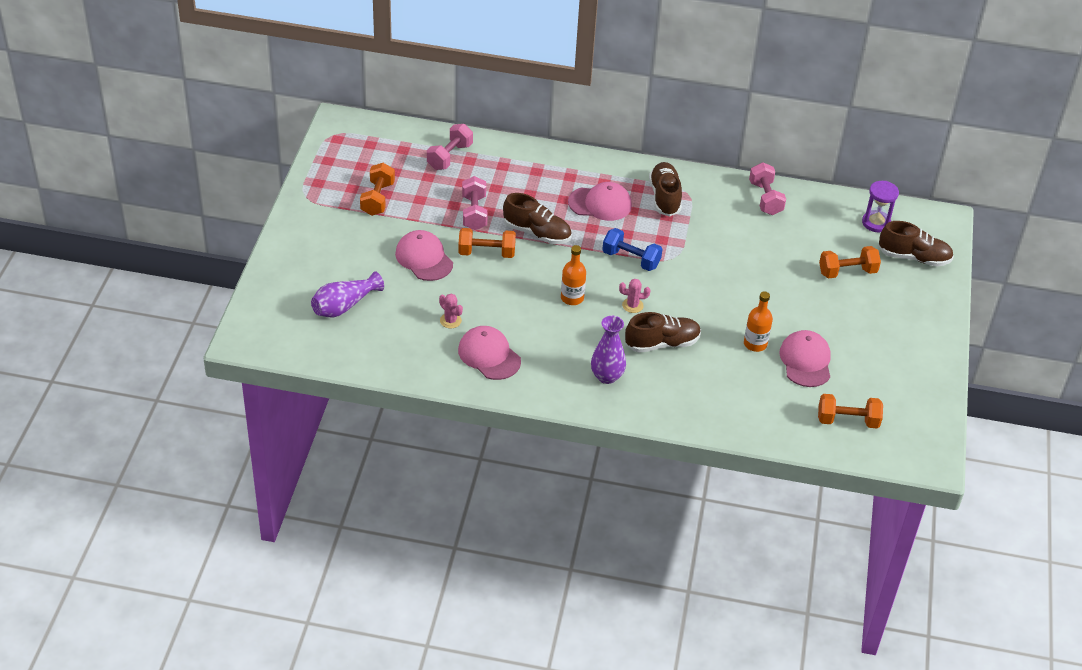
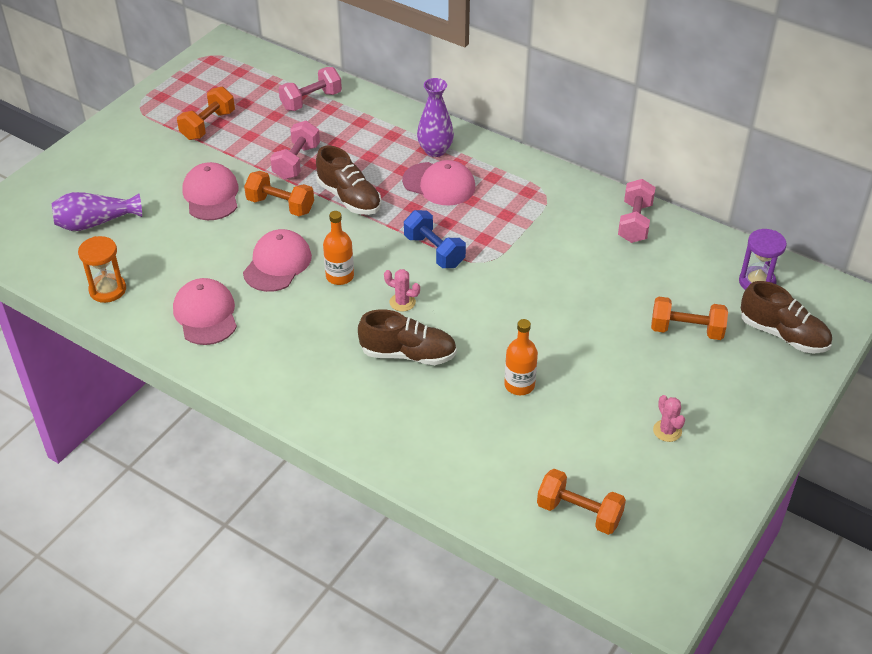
camera: 25 degrees right, 0 degrees up
pink cactus [439,294,463,328] -> pink cactus moved to [653,395,685,442]
purple vase [591,316,626,384] -> purple vase moved to [417,78,454,157]
brown shoe [649,162,682,217] -> none
pink cap [780,330,831,387] -> pink cap moved to [243,229,312,292]
none -> orange hourglass [78,236,126,303]

